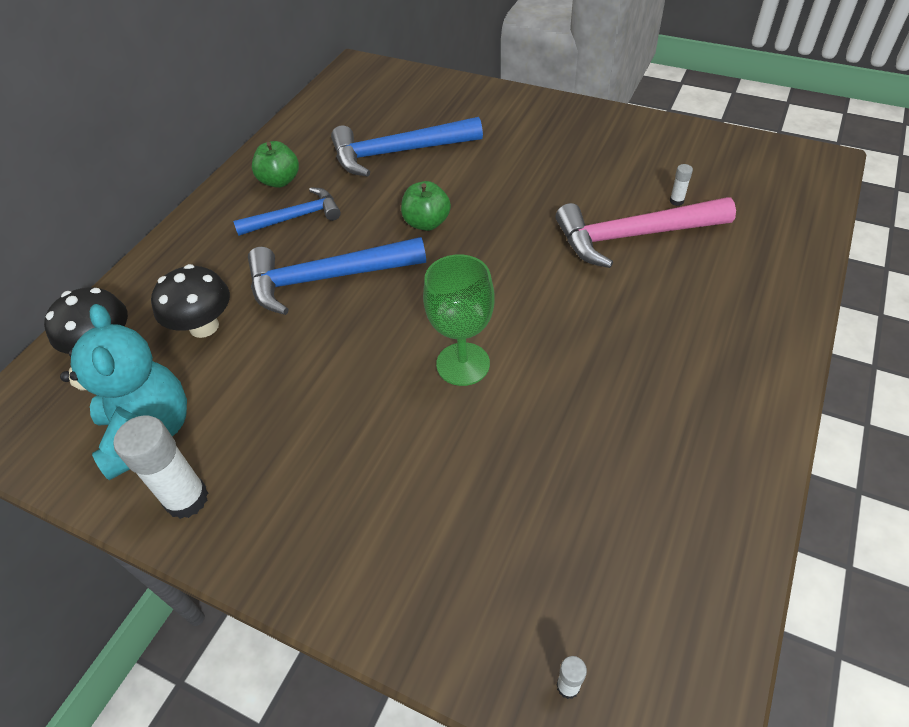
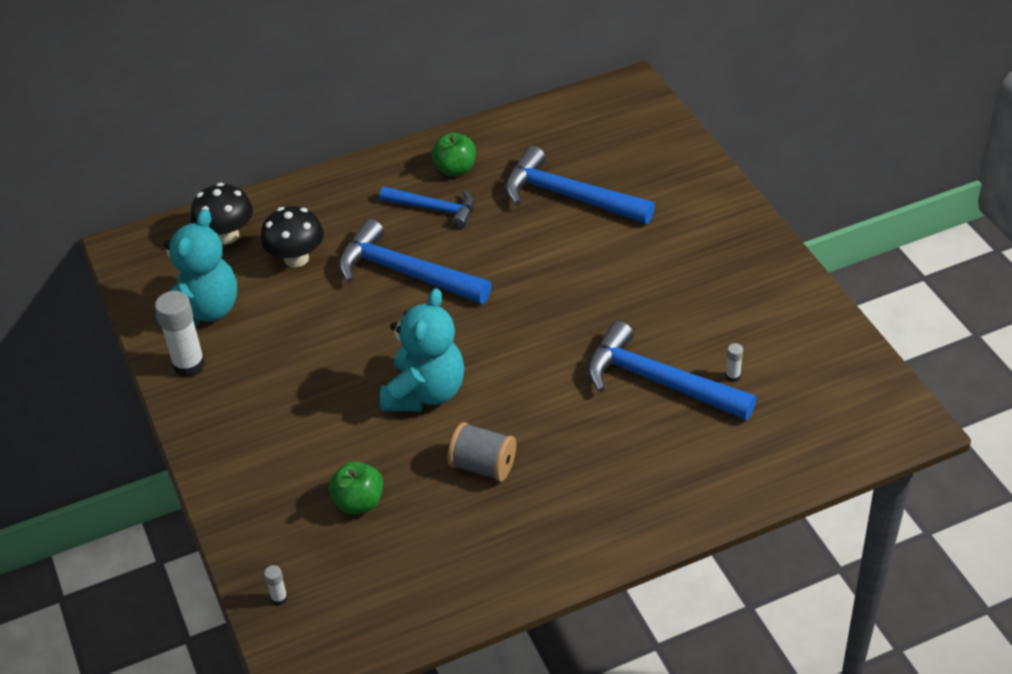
camera: 40 degrees right, 5 degrees down
green apple [401,181,451,231] -> green apple moved to [329,461,383,514]
green goblet [423,254,495,386] -> turquoise teddy bear [380,288,464,411]
pink hammer [555,197,736,268] -> blue hammer [587,321,757,420]
none -> grey spool [448,422,516,482]

